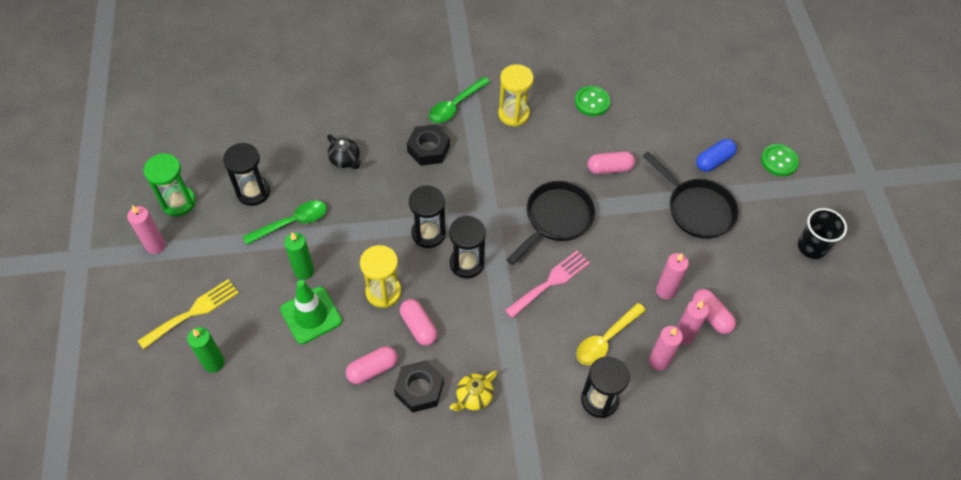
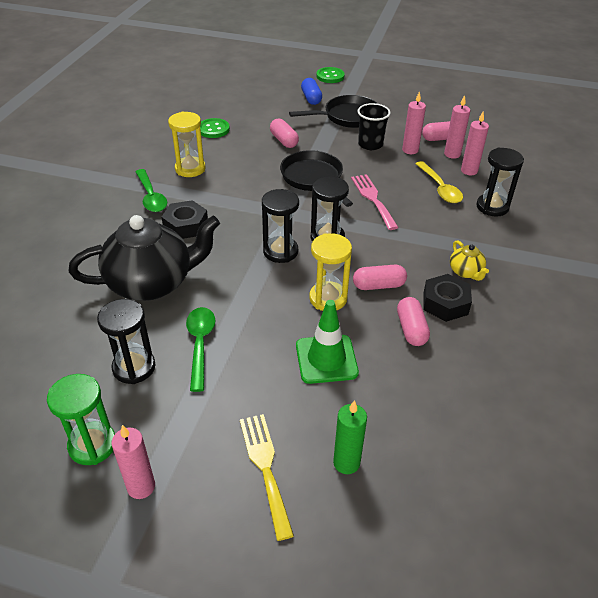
camera: 65 degrees left, 15 degrees down
green candle [284,232,314,280] -> none
black teapot [327,134,361,169] -> black teapot [69,215,220,301], size x2.38
pink capsule [588,151,635,174] -> pink capsule turned 45 degrees counterclockwise [270,119,299,148]
black cup [798,208,847,259] -> black cup moved to [357,103,391,150]

